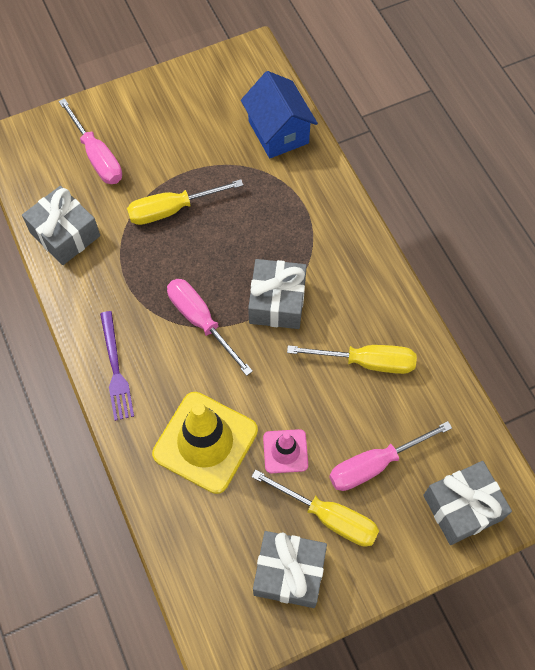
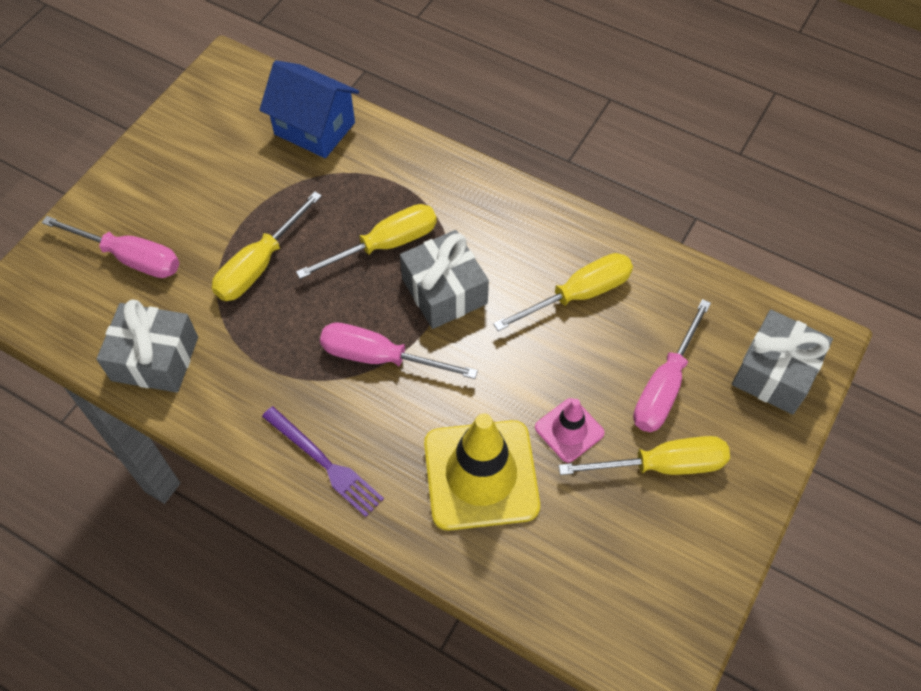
camera: 35 degrees left, 5 degrees down
grey gift [253,531,327,608] -> none
none -> yellow screwdriver [296,204,437,279]

